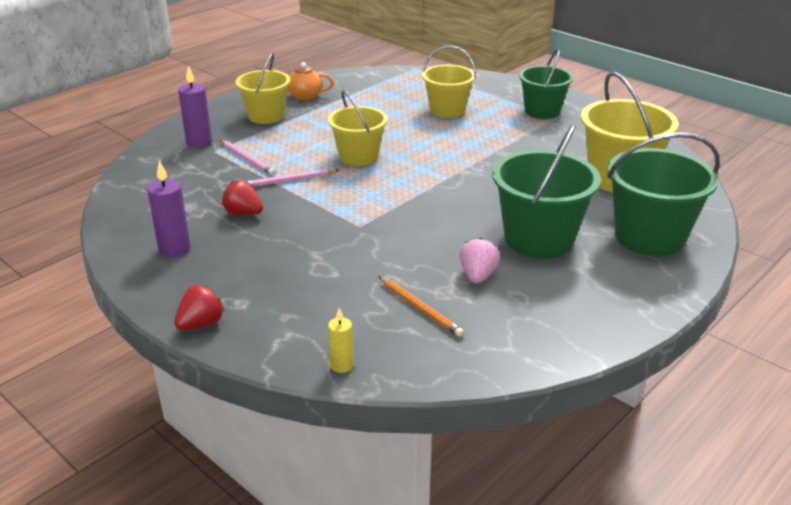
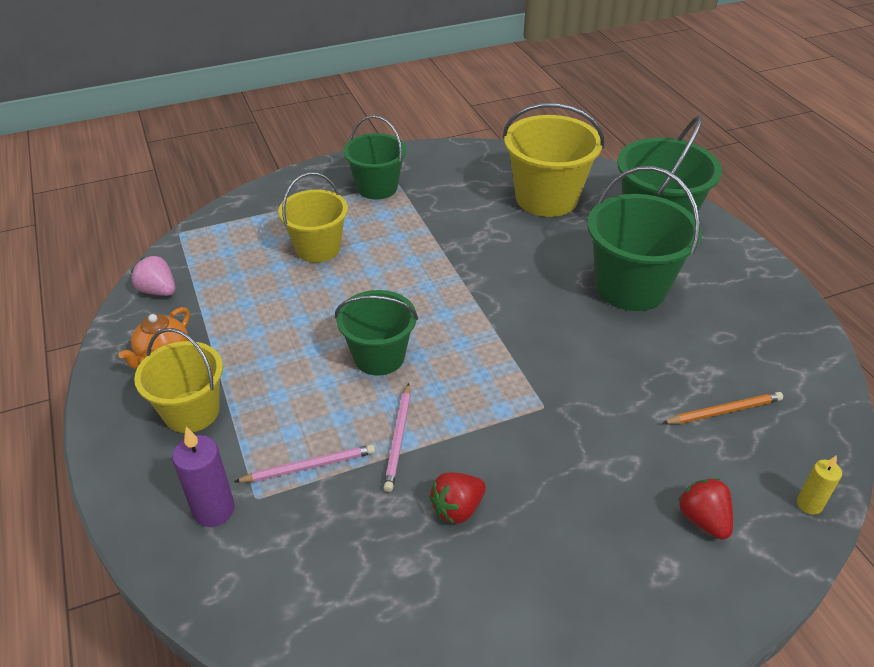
camera: 65 degrees left, 10 degrees up
purple candle [147,160,191,257] -> none
red strawberry [174,285,225,330] -> red strawberry moved to [678,478,733,540]
yellow bucket [328,90,388,166] -> green bucket [335,290,418,376]
pink strawberry [459,238,500,283] -> pink strawberry moved to [131,256,175,296]

